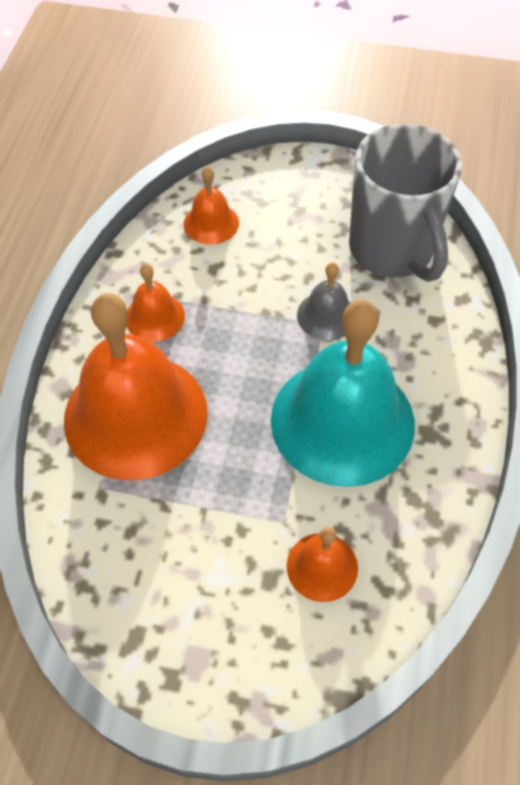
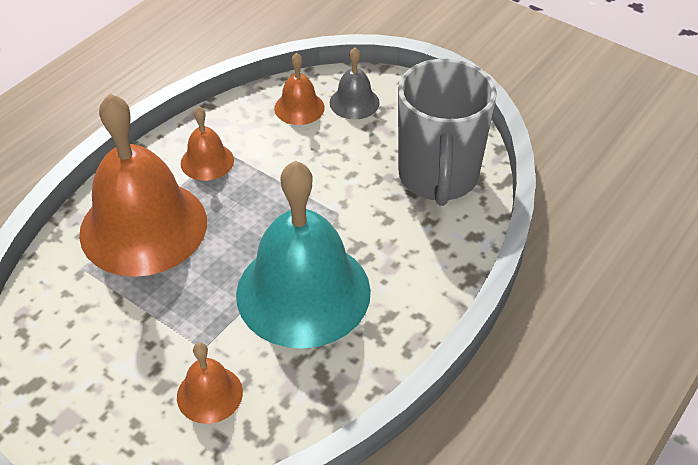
camera: 25 degrees right, 10 degrees down
grey bell [297,262,351,340] -> grey bell moved to [330,48,380,120]

